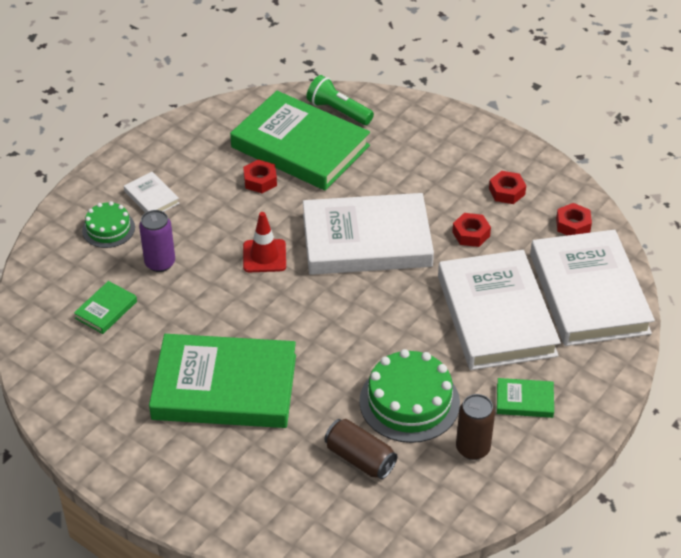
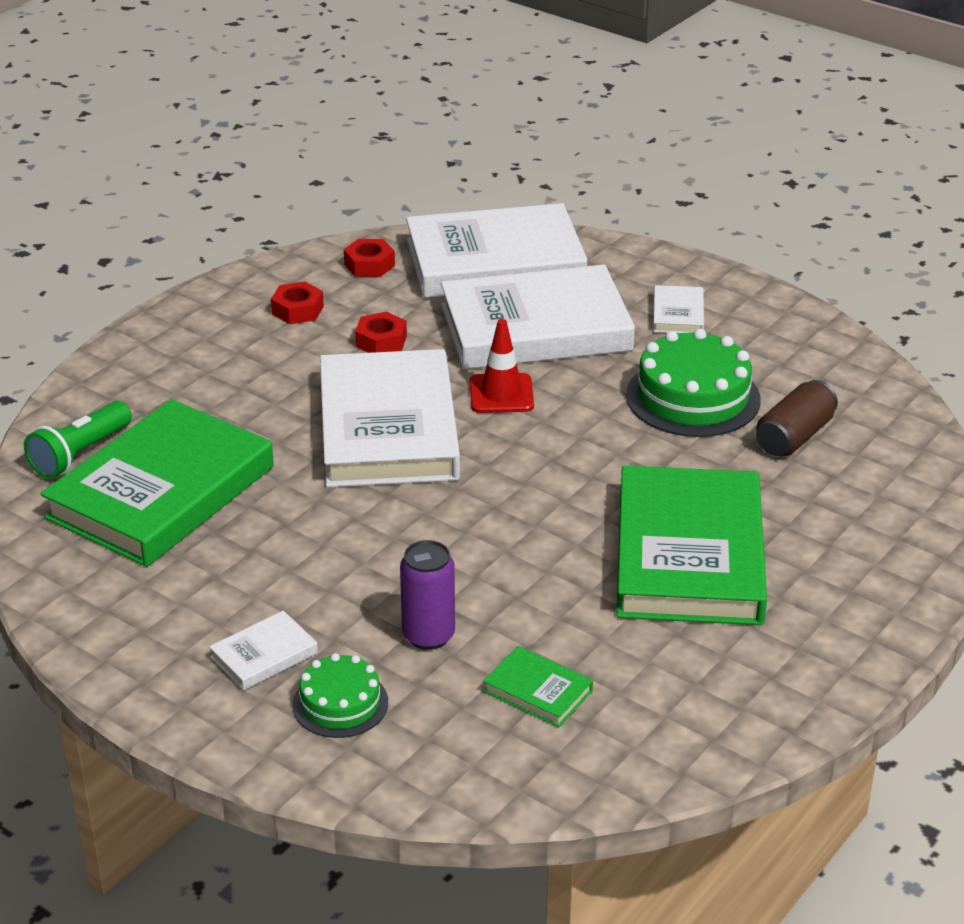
camera: 90 degrees left, 10 degrees down
red nut [243,159,277,193] -> none
red traffic cone [243,212,286,272] -> red traffic cone moved to [470,319,534,413]
brown can [456,394,495,460] -> none
green book [497,378,554,418] -> white book [653,285,704,333]

